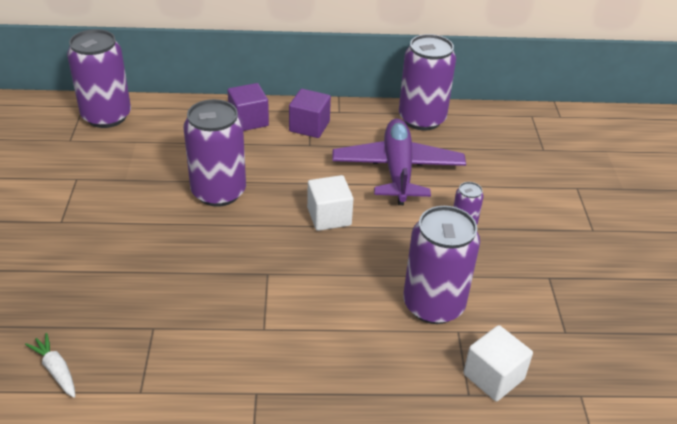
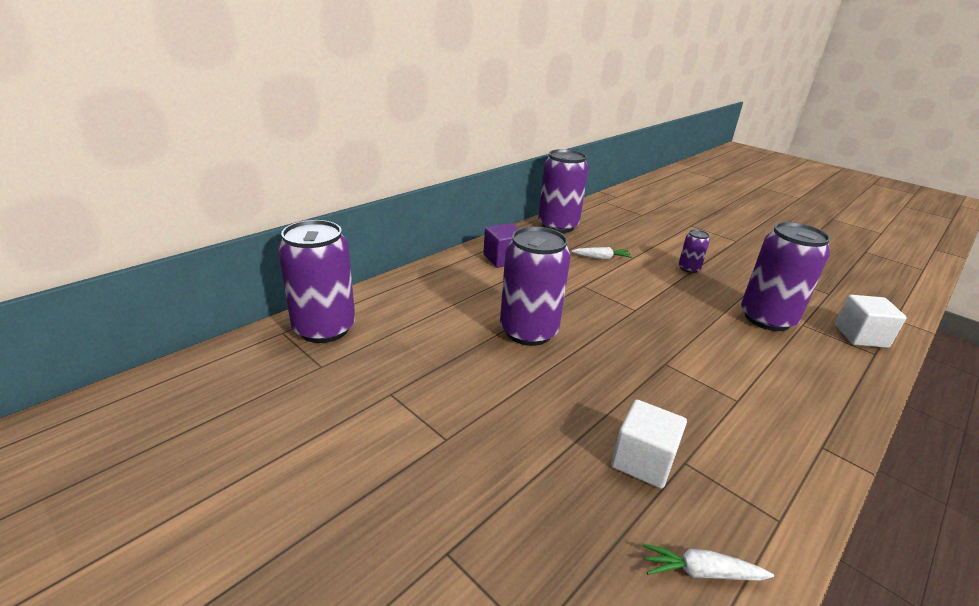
camera: 45 degrees left, 10 degrees down
purple cube [228,83,269,131] -> none
white cube [307,175,353,231] -> white cube moved to [611,399,687,489]
purple plane [332,119,466,205] -> white carrot [571,247,632,260]

